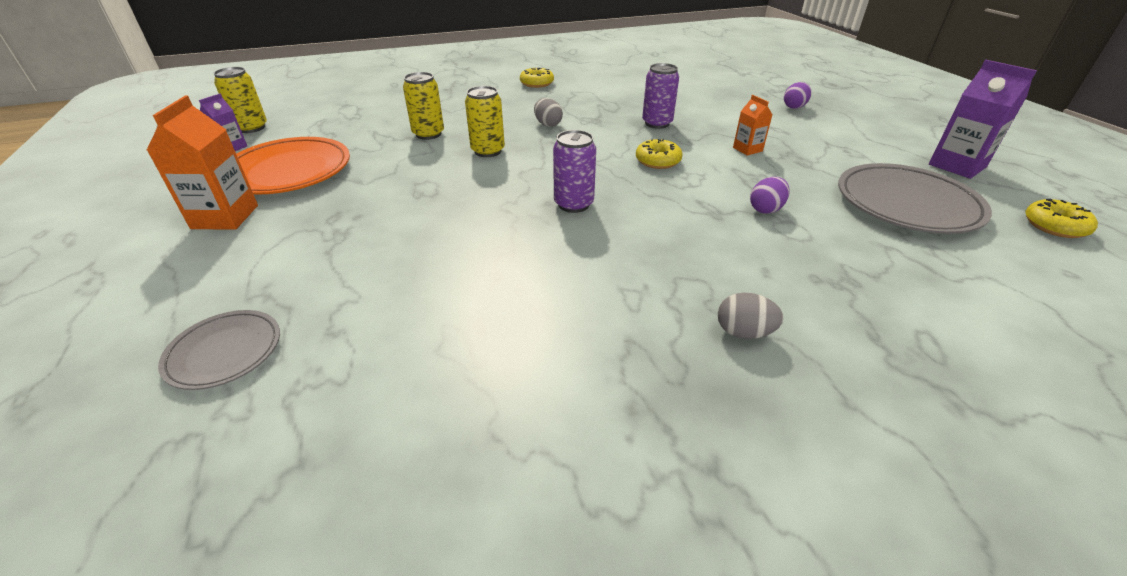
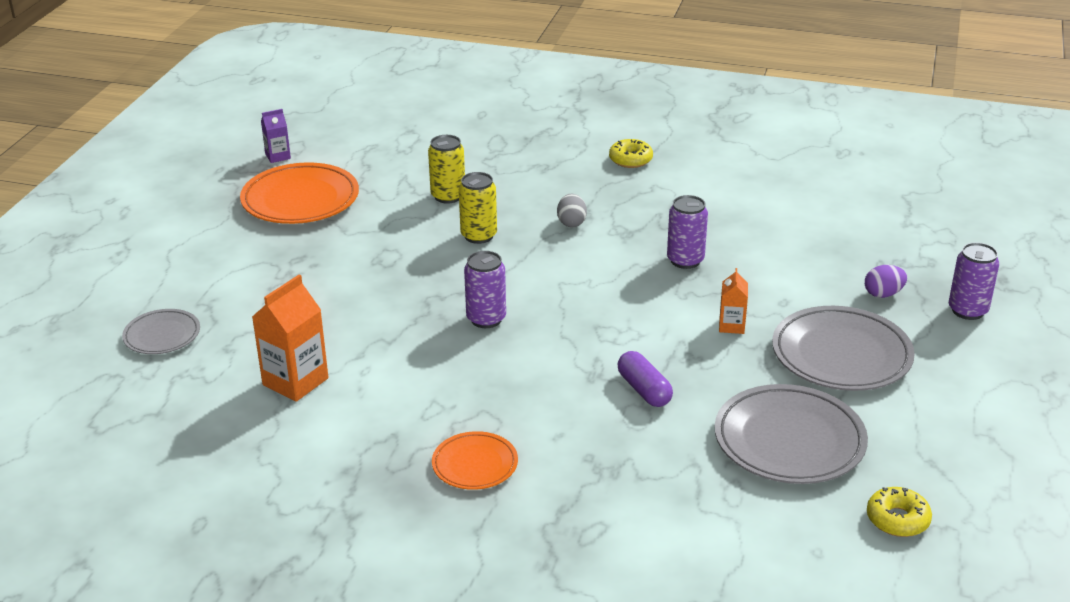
camera: 35 degrees right, 5 degrees down
orange carton [146,96,258,230] -> orange carton moved to [252,275,329,402]
yellow can [214,67,267,133] -> none
yellow donut [636,139,682,169] -> none
grey egg [718,293,783,339] -> orange plate [432,431,518,490]
purple egg [750,177,790,214] -> purple capsule [617,351,673,407]
purple carton [929,60,1037,179] -> none
none -> grey plate [772,306,915,391]
none -> purple can [949,242,999,320]

